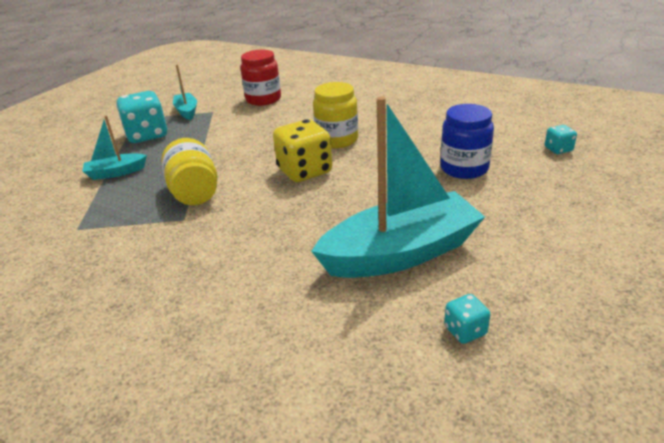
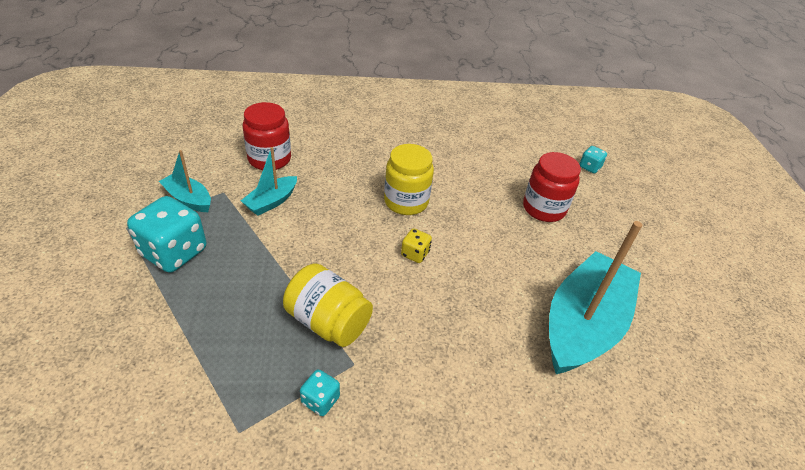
camera: 40 degrees left, 10 degrees up
turquoise boat [83,115,147,180] -> turquoise boat moved to [241,147,297,216]
yellow dice [273,119,332,182] -> yellow dice [401,228,432,263], size x0.49
blue jar [440,104,494,179] -> red jar [523,152,581,222]
turquoise dice [444,294,490,344] -> turquoise dice moved to [300,369,340,416]

